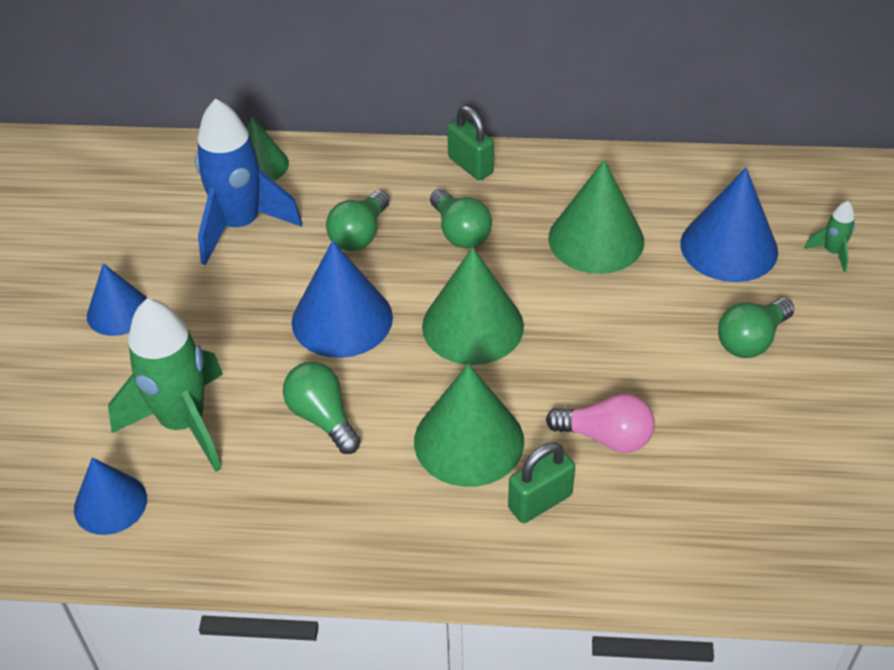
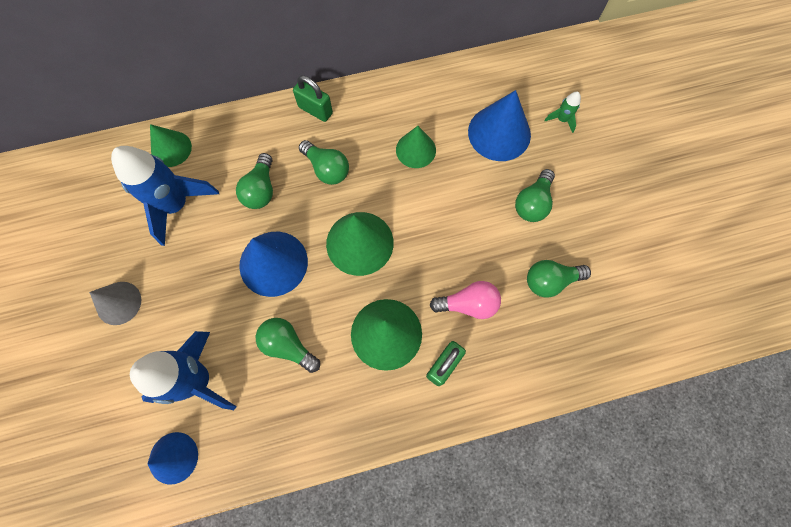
camera: 20 degrees left, 25 degrees up
blue cone [87,263,147,336] -> grey cone [89,282,141,325]
green rocket [108,298,223,472] -> blue rocket [130,331,237,410]
green cone [548,160,644,274] -> green cone [396,126,436,168], size x0.64
none -> green light bulb [527,260,591,298]

